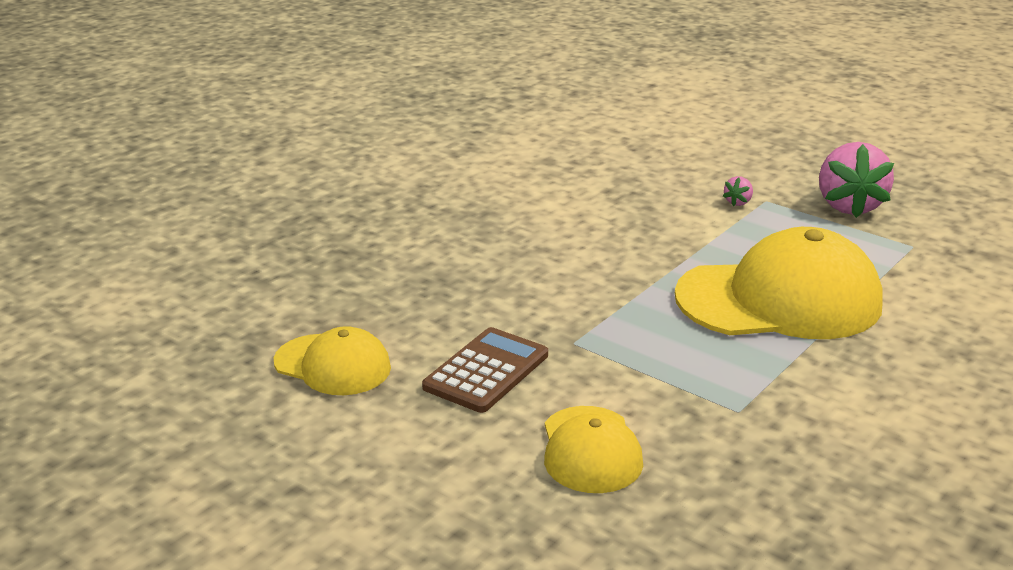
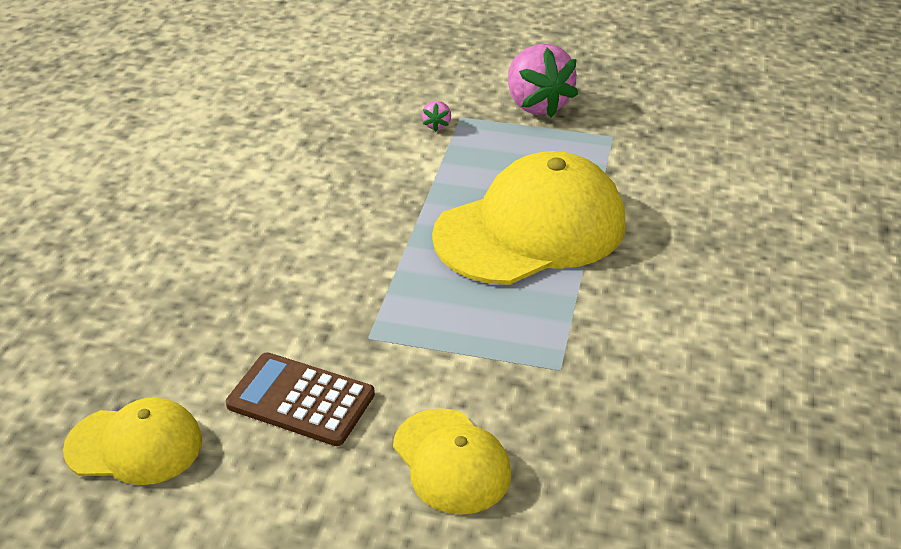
camera: 25 degrees left, 10 degrees up
brown calculator [422,327,548,413] -> brown calculator turned 75 degrees counterclockwise [226,352,375,446]

